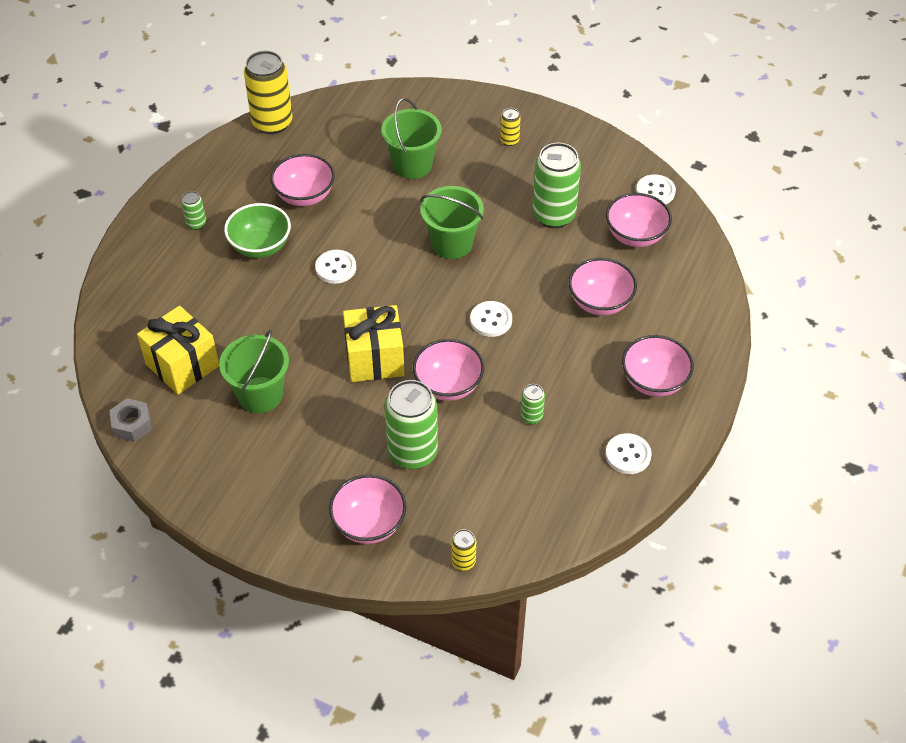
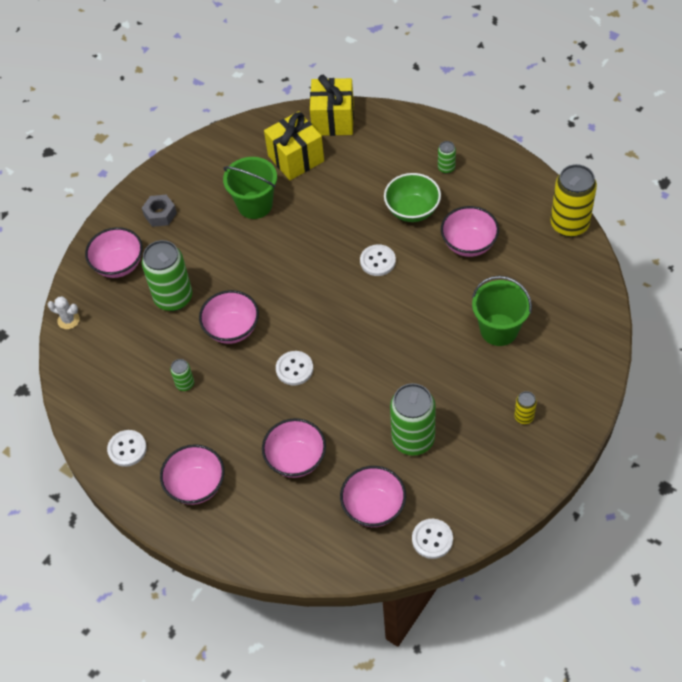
camera: 105 degrees right, 5 degrees up
grey nut [109,398,152,442] -> grey nut moved to [142,195,177,227]
yellow gift [343,305,404,382] -> yellow gift moved to [310,75,354,136]
green bucket [420,186,484,259] -> none
yellow can [451,529,476,570] -> white cactus [47,296,80,329]

